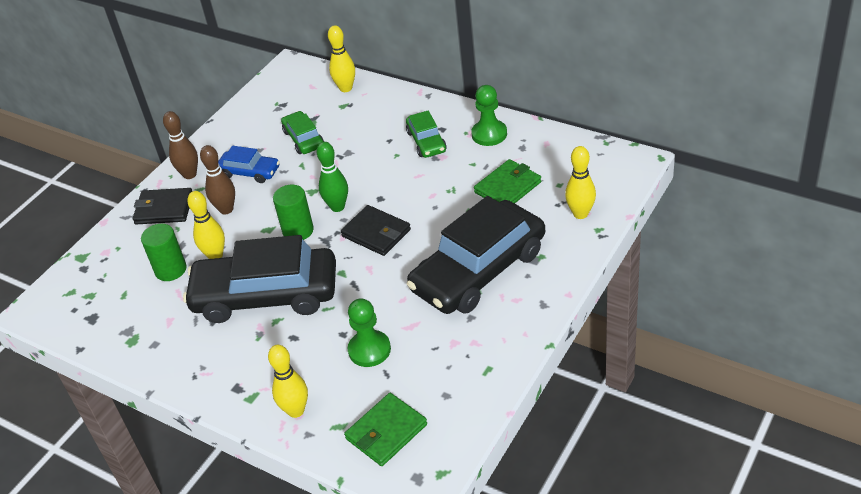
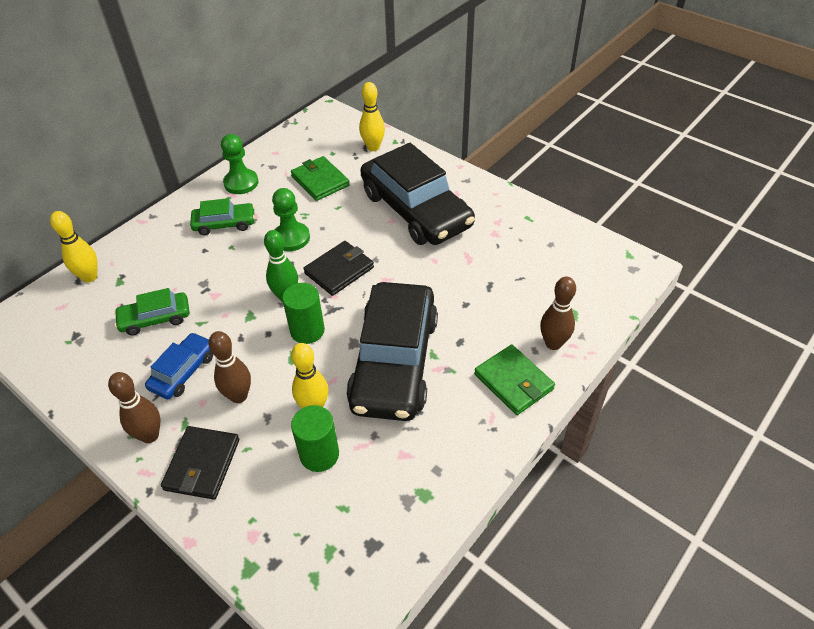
camera: 85 degrees left, 5 degrees up
yellow bowling pin [268,345,308,418] -> brown bowling pin [540,277,576,350]
green wallet [344,393,427,466] -> green wallet moved to [474,344,555,415]
green pawn [348,299,391,367] -> green pawn moved to [272,188,310,251]

